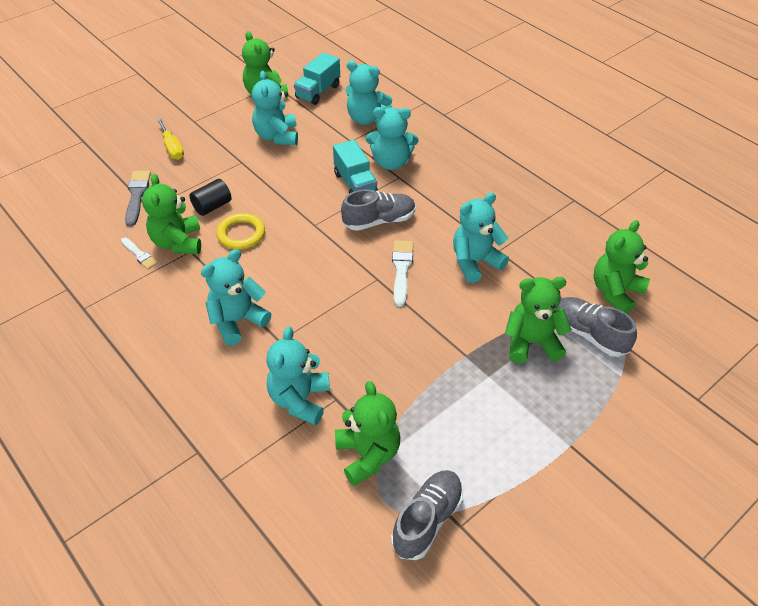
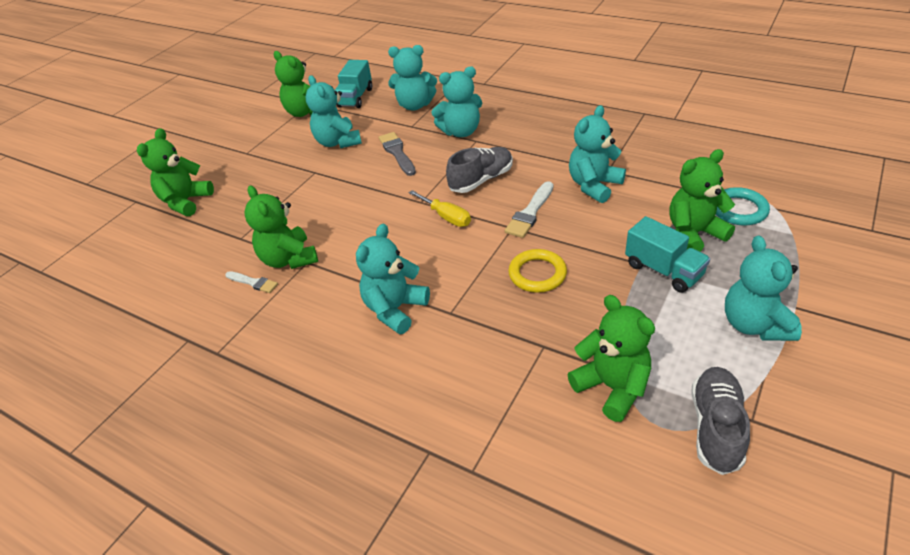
camera: 15 degrees left, 5 degrees down
grey brush [125,171,151,227] -> grey brush moved to [379,132,416,176]
yellow screwdriver [157,118,184,160] -> yellow screwdriver moved to [409,190,471,227]
black cylinder [189,179,232,216] -> none
yellow ring [216,213,265,249] -> yellow ring moved to [508,249,567,293]
turquoise teddy bear [266,326,330,425] -> turquoise teddy bear moved to [725,236,802,341]
turquoise truck [333,140,378,194] -> turquoise truck moved to [625,216,710,293]
white brush [392,240,413,307] -> white brush turned 135 degrees counterclockwise [505,181,553,238]
grey shoe [556,297,637,357] -> turquoise ring [716,187,770,226]
green teddy bear [593,220,650,314] -> green teddy bear moved to [137,128,214,216]

